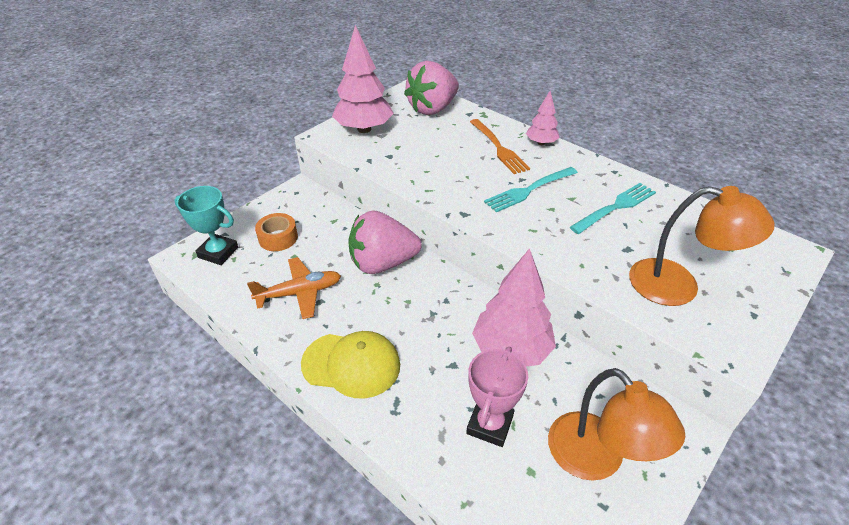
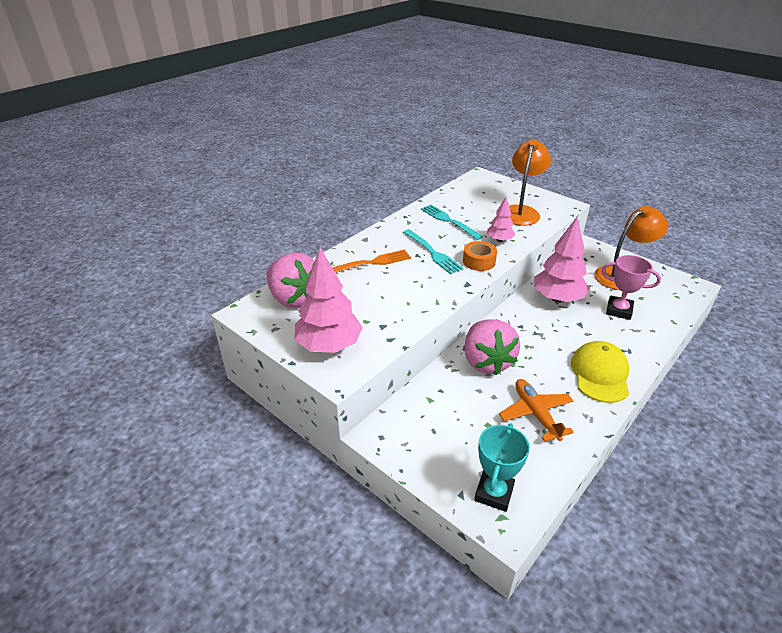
camera: 90 degrees left, 5 degrees down
orange tape [255,213,298,251] -> orange tape moved to [463,241,497,271]
pink tree [526,91,560,145] -> pink tree moved to [487,197,515,242]

